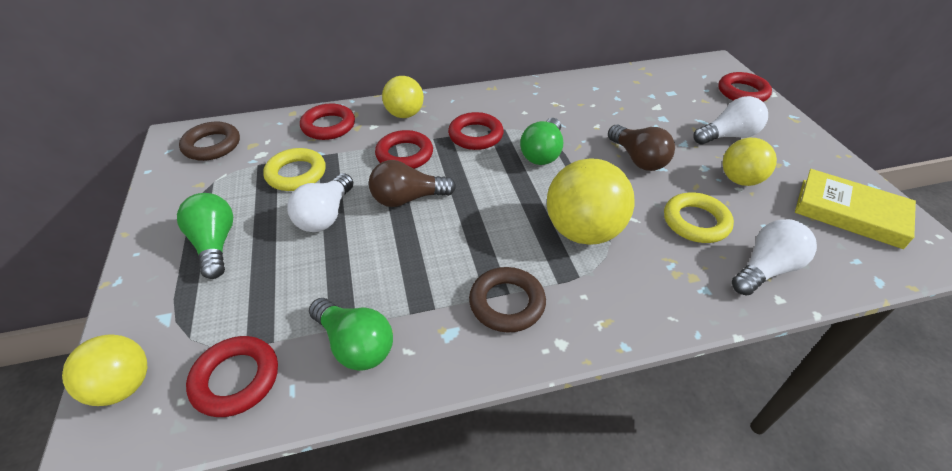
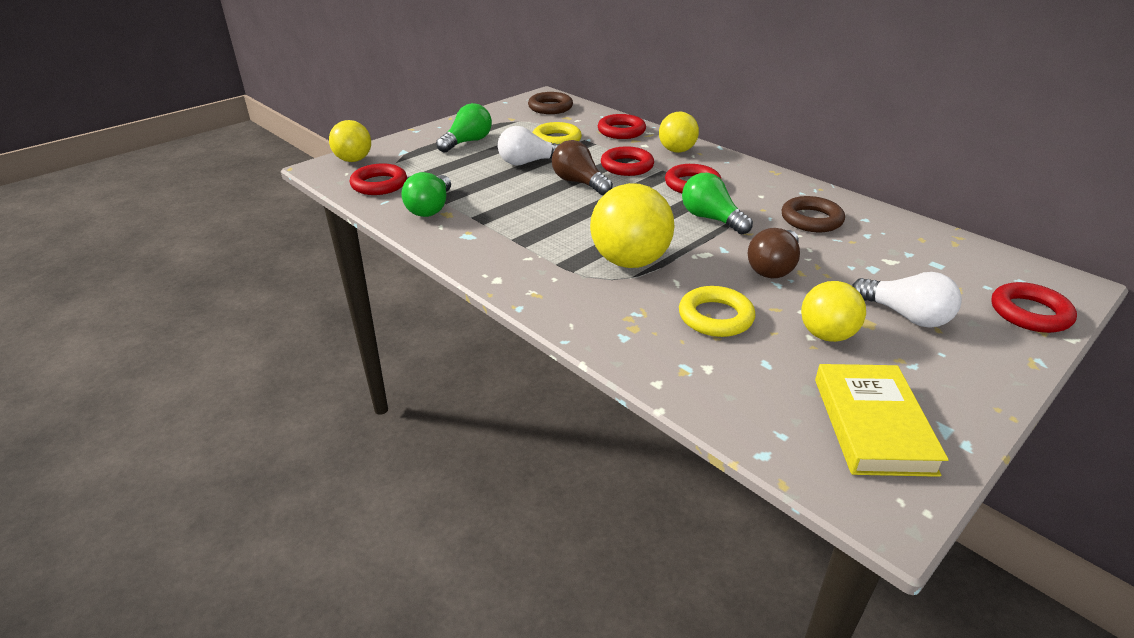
camera: 60 degrees right, 10 degrees down
brown ring [469,267,546,333] -> brown ring moved to [781,196,845,232]
green light bulb [520,118,563,165] -> green light bulb turned 60 degrees clockwise [682,173,753,235]
white light bulb [732,219,817,295] -> none

